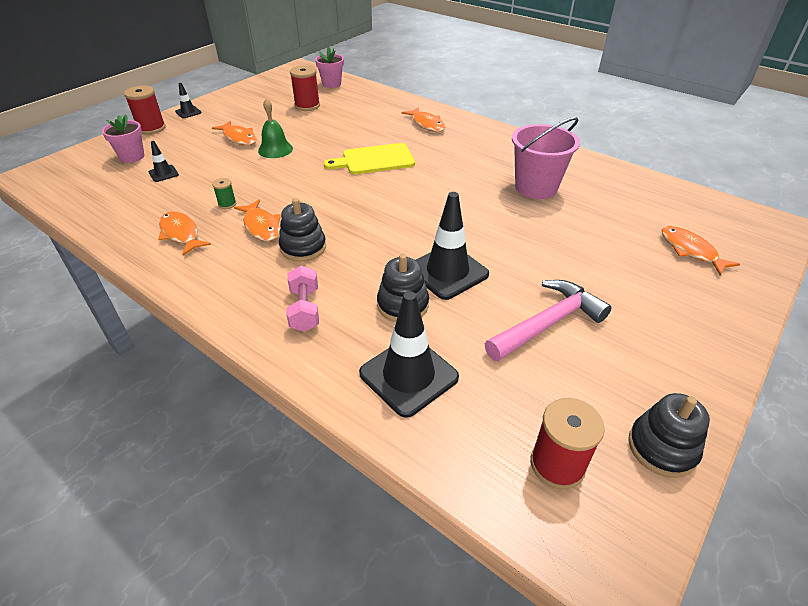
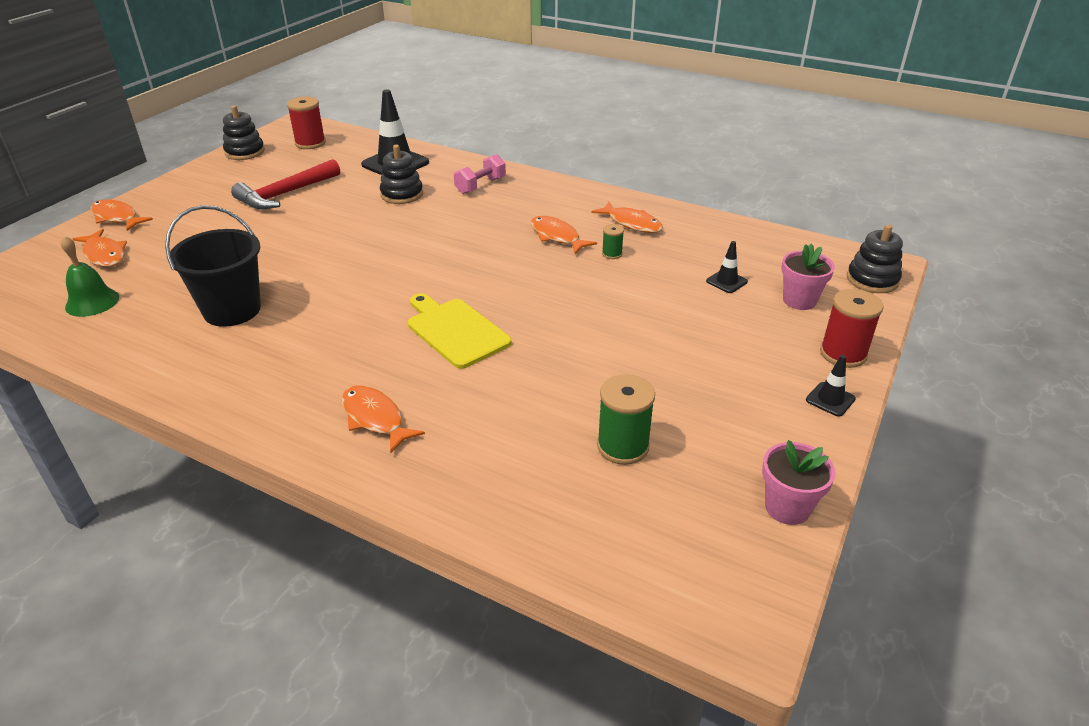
camera: 170 degrees right, 5 degrees down
orange fish [212,121,257,145] -> orange fish moved to [90,199,153,231]
green bell [258,98,293,158] -> green bell moved to [61,236,119,317]
black stacking toy [279,198,326,262] -> black stacking toy moved to [847,224,903,293]
pink dumbbell [286,266,319,332] -> pink dumbbell turned 60 degrees clockwise [454,154,506,194]
red spool [290,65,320,111] -> green spool [597,374,655,465]
pink flower pot [315,47,344,88] -> pink flower pot moved to [762,440,836,525]
yellow cutting board [324,143,415,174] -> yellow cutting board turned 105 degrees counterclockwise [408,293,512,369]
black traffic cone [416,192,489,300] -> none
pink hammer [485,280,612,361] -> red hammer [231,159,340,209]
pink bucket [512,117,580,199] -> black bucket [165,205,261,327]

